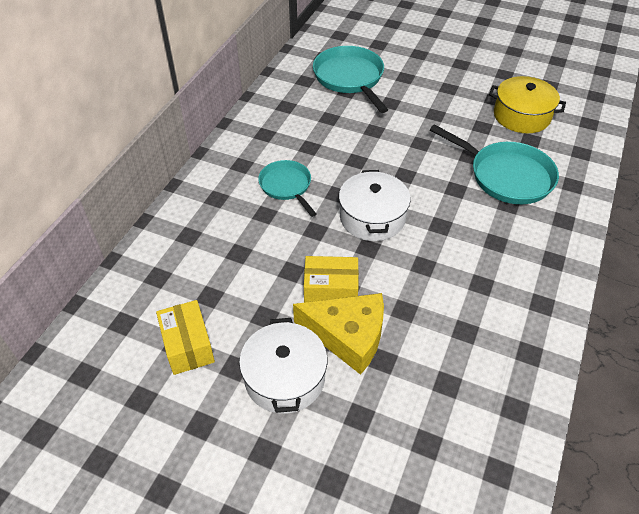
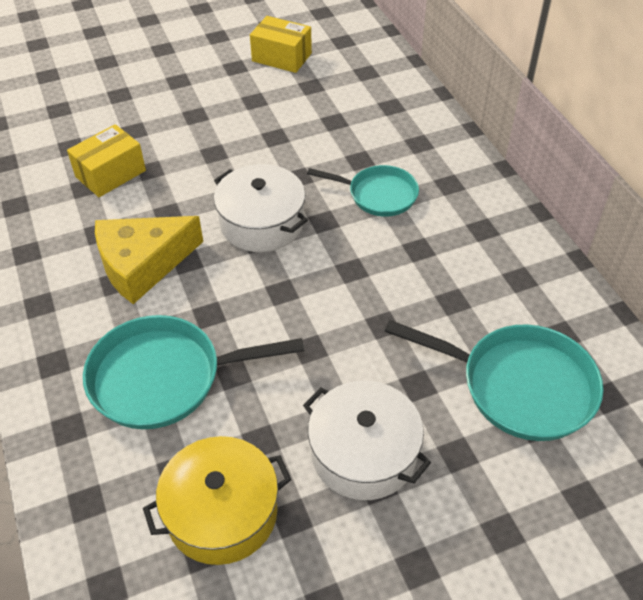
camera: 135 degrees right, 0 degrees up
white pot [239,318,327,414] -> white pot moved to [303,381,431,500]
yellow cheese [293,293,384,375] -> yellow cheese moved to [95,216,203,304]
yellow box [304,256,359,303] -> yellow box moved to [67,124,146,197]

